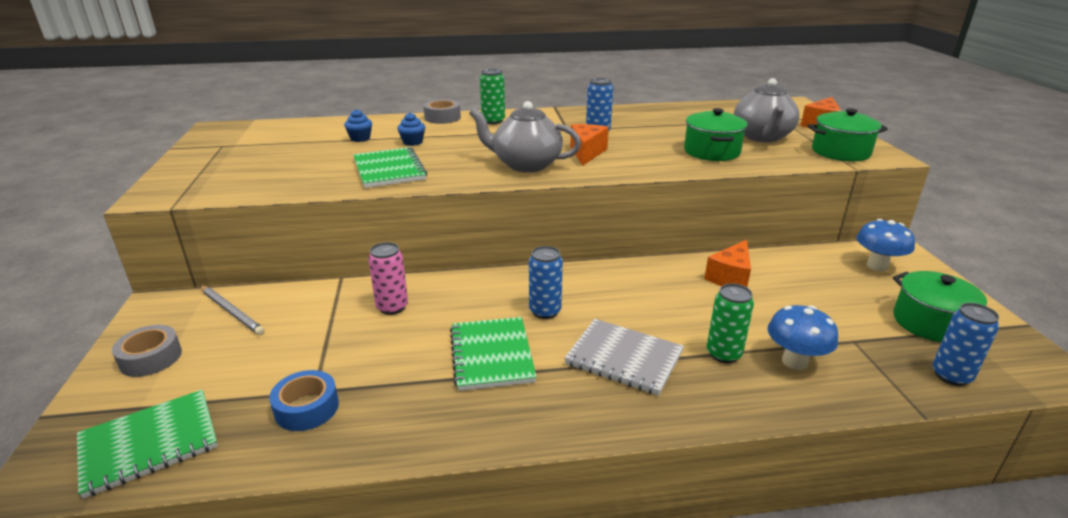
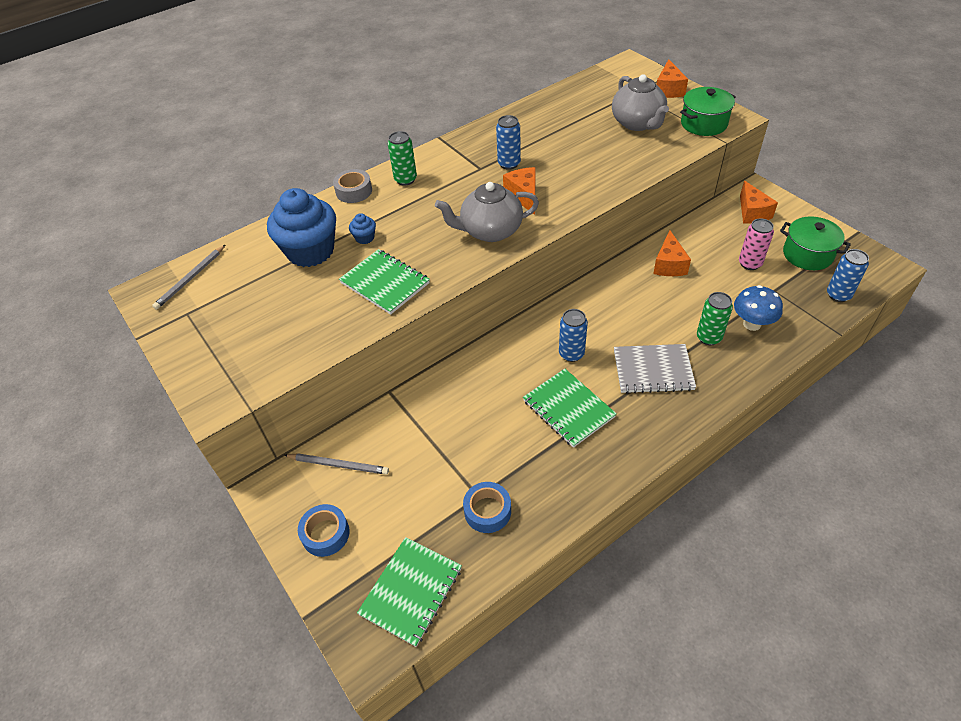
camera: 25 degrees left, 20 degrees up
grey tape [112,325,182,377] -> blue tape [298,504,349,557]
blue cupcake [344,109,372,142] -> blue cupcake [267,188,336,267], size x2.46
pink can [368,242,408,315] -> pink can moved to [739,218,774,270]
green pot [684,108,748,161] -> none
blue mushroom [856,219,915,271] -> orange cheese [740,181,778,224]
none -> grey pencil [152,245,225,310]

